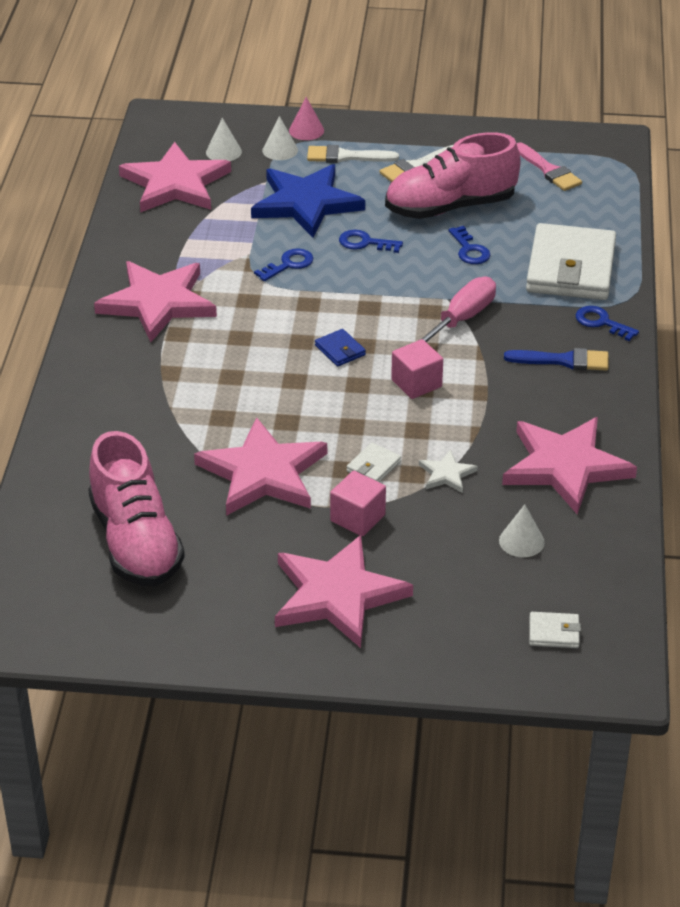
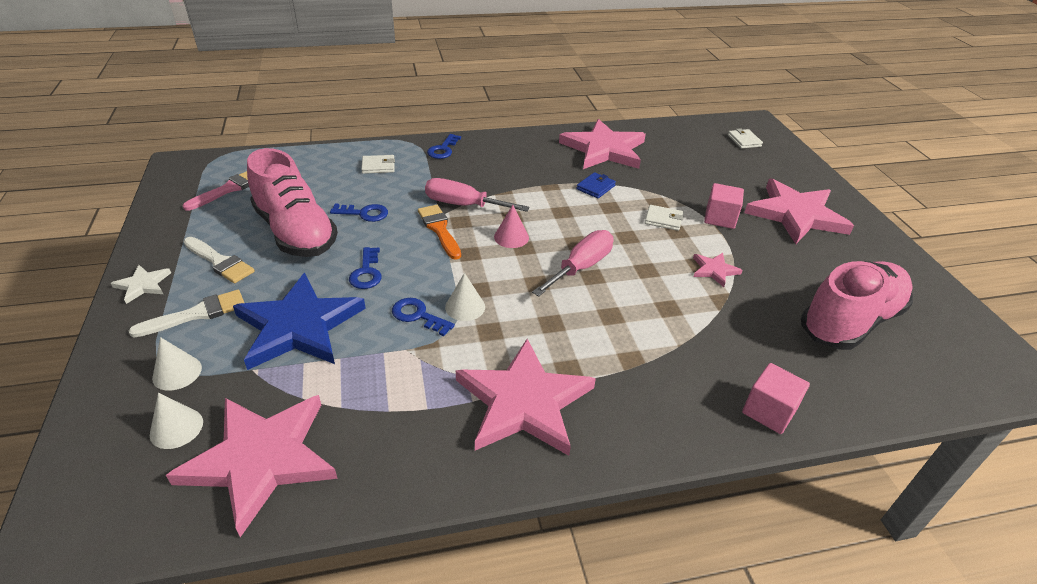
camera: 110 degrees left, 0 degrees up
pink star [194,417,327,516] -> pink star [693,253,743,287], size x0.44
pink cone [289,97,324,140] -> pink cone moved to [494,205,529,248]
white brush [307,145,399,163] -> white brush turned 105 degrees counterclockwise [129,290,244,337]
blue wallet [315,329,366,366] -> blue wallet moved to [576,172,616,198]
pink cube [391,339,443,399] -> pink cube moved to [742,363,810,434]
white star [419,449,478,493] -> white star moved to [111,265,171,304]
blue key [448,226,490,264] -> blue key turned 45 degrees clockwise [330,204,388,222]
white cone [499,504,545,557] -> white cone moved to [445,273,485,321]
blue brush [504,348,609,371] -> none
white wallet [526,223,616,300] -> white wallet [361,155,395,174], size x0.40
none -> orange brush [418,205,461,260]
none -> pink screwdriver [532,230,614,296]

